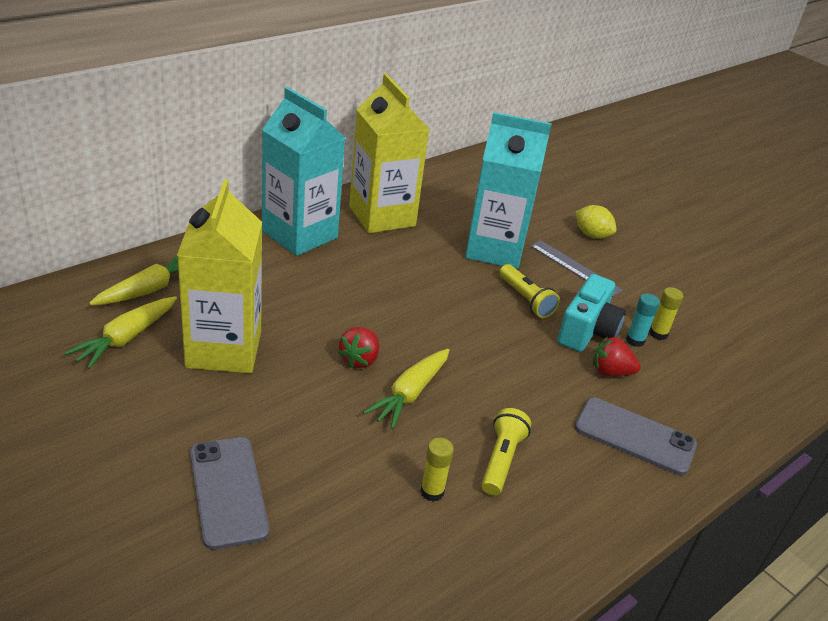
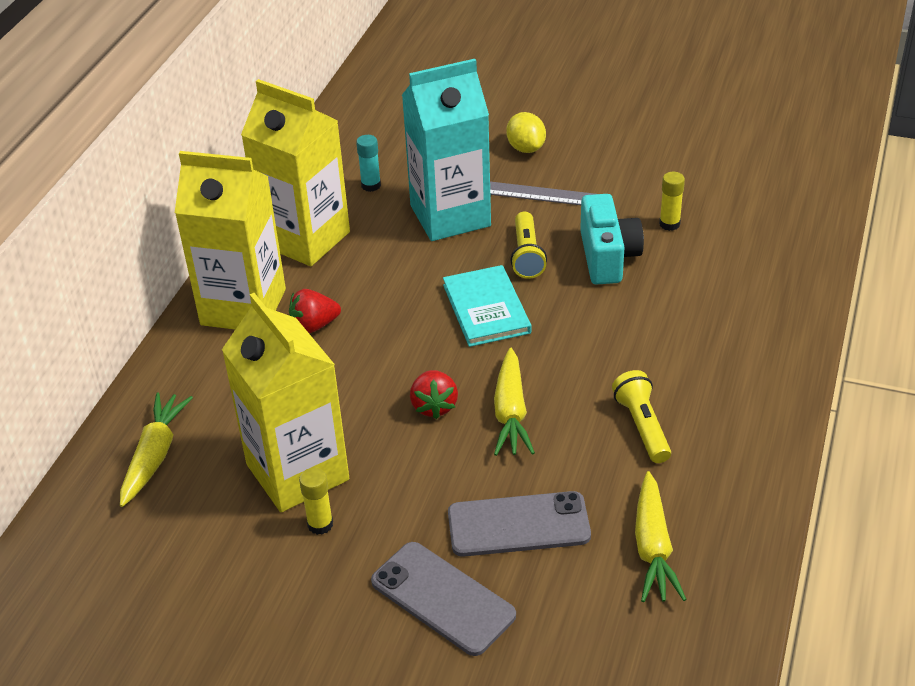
camera: 25 degrees left, 5 degrees up
yellow carrot [64,296,177,369] -> yellow carrot moved to [635,471,687,602]
turquoise carton [262,87,345,256] -> yellow carton [175,151,286,329]
yellow glue stick [420,438,454,502] -> yellow glue stick moved to [299,468,333,535]
yellow flashlight [499,264,560,319] -> yellow flashlight turned 60 degrees clockwise [510,212,547,279]
yellow lemon [575,205,617,239] -> yellow lemon turned 60 degrees clockwise [506,112,546,153]
grey phone [575,397,697,475] -> grey phone moved to [448,491,591,557]
red strawberry [593,337,641,376] -> red strawberry moved to [289,289,341,333]
turquoise glue stick [626,294,660,347] -> turquoise glue stick moved to [356,135,381,192]
none -> turquoise book [443,265,531,347]

